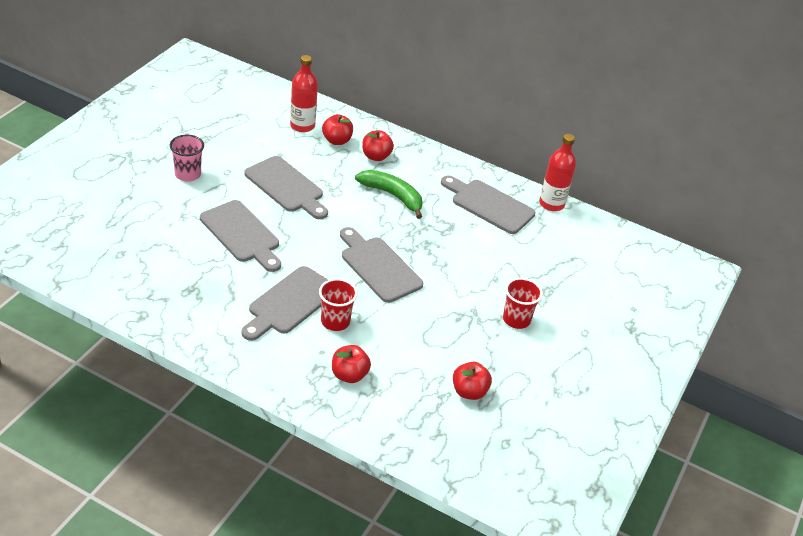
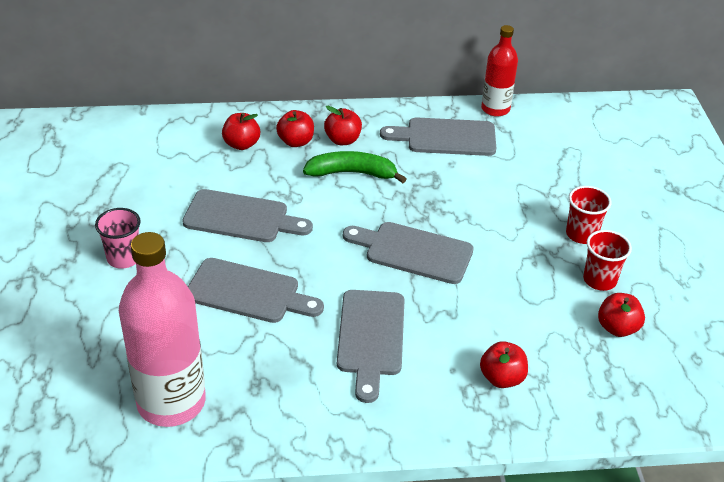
camera: 30 degrees left, 0 degrees up
red bottle [290,55,318,132] -> none
red cup [319,279,357,331] -> red cup moved to [583,230,632,291]
none -> pink bottle [119,232,206,427]
none -> red apple [324,106,362,145]

